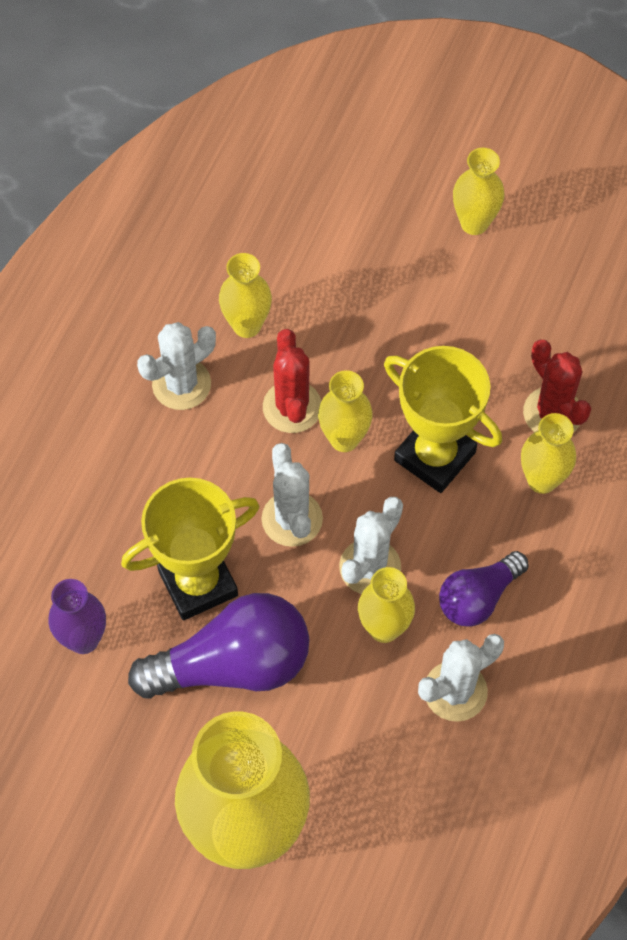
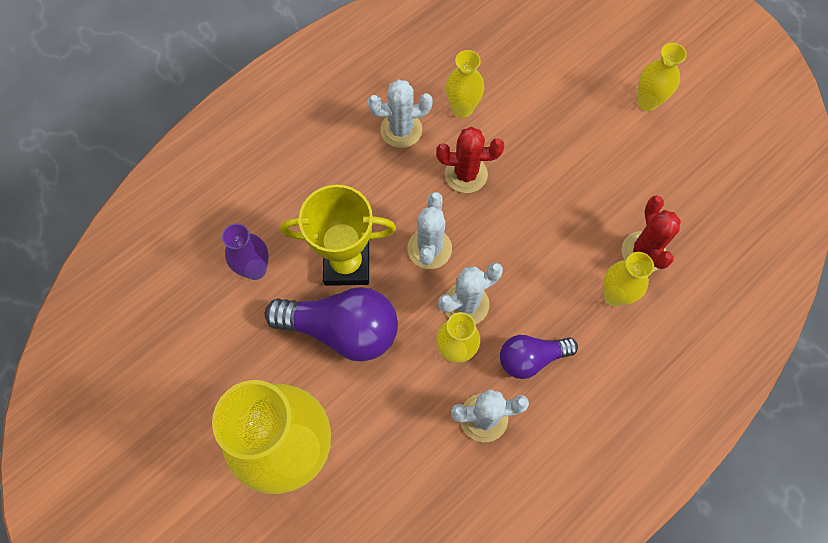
camera: 25 degrees right, 5 degrees up
red cactus [263,329,321,433] -> red cactus turned 75 degrees clockwise [436,127,504,193]
yellow vase [318,370,373,452] -> none
yellow trophy [384,346,502,493] -> none

